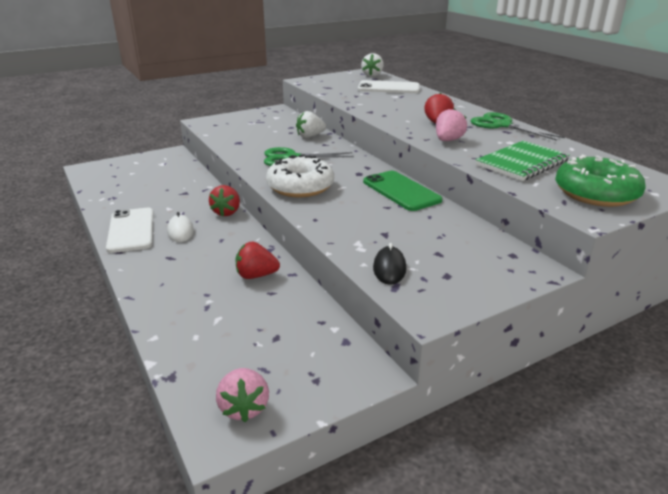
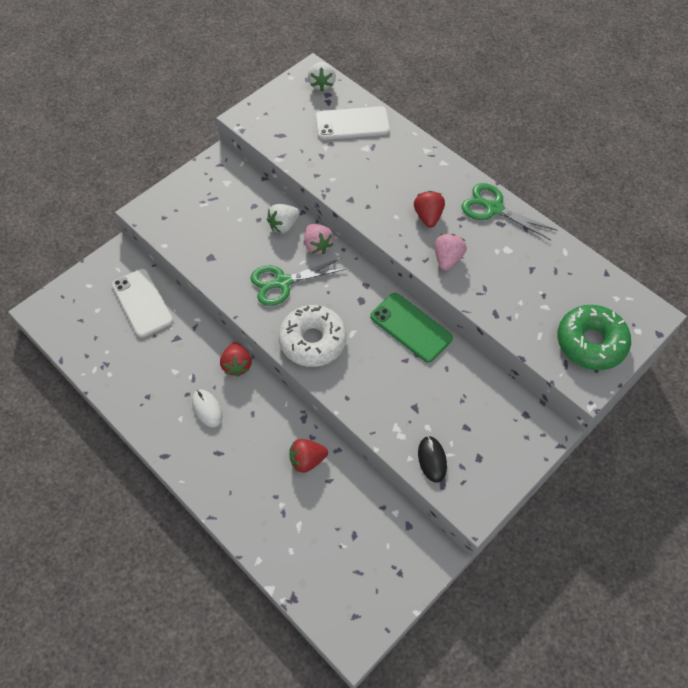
camera: 15 degrees left, 30 degrees up
white phone [106,208,154,253] -> white phone moved to [112,269,173,338]
pink strawberry [216,368,269,422] -> pink strawberry moved to [304,224,334,254]
green notebook [476,141,570,181] -> none

